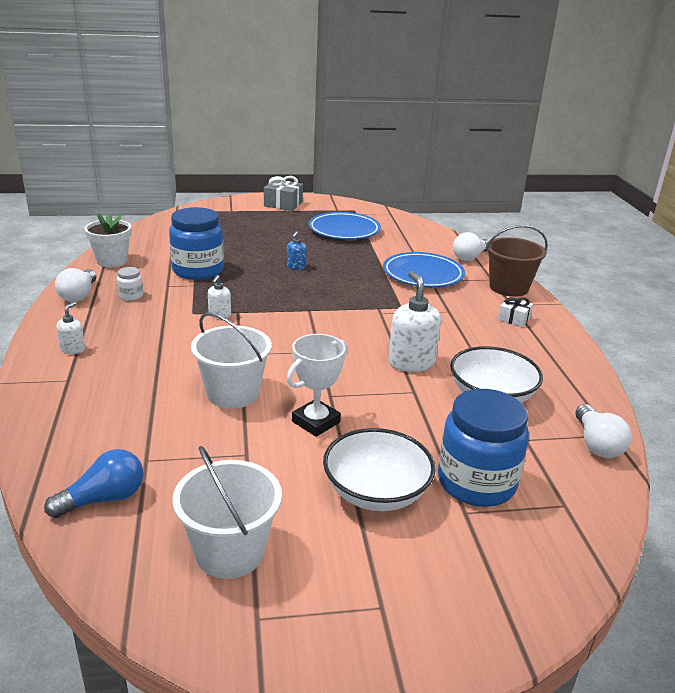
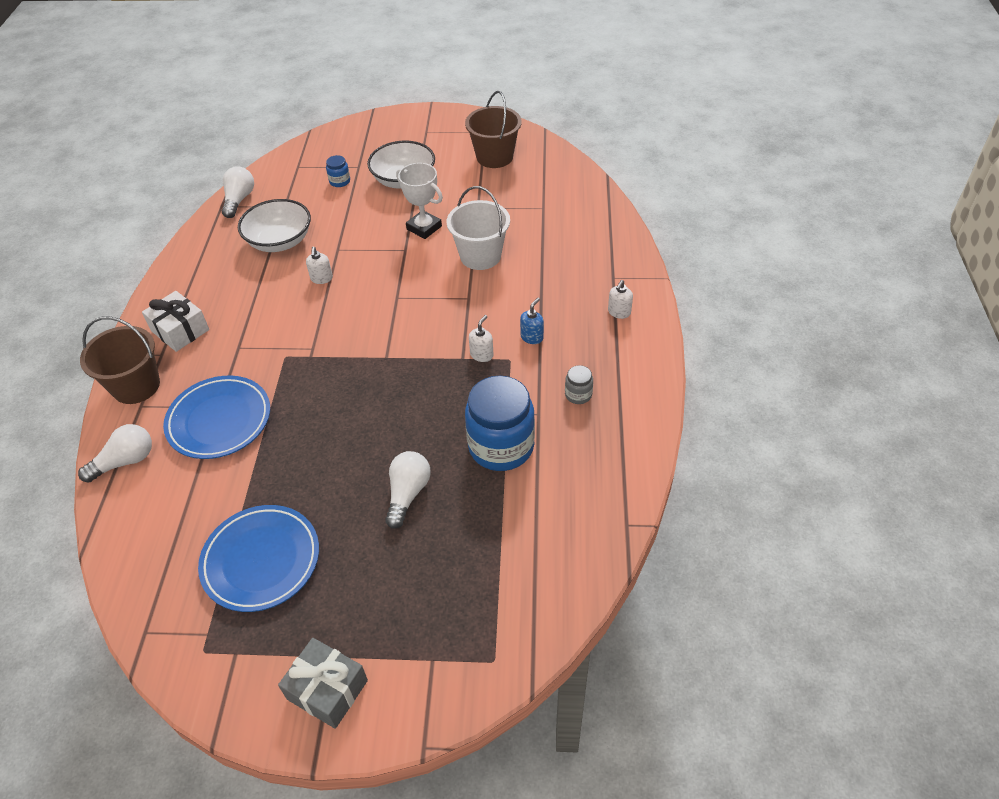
camera: 165 degrees left, 20 degrees up
blue light bulb [44,449,143,518] -> none
white light bulb [55,268,97,302] -> white light bulb moved to [385,451,431,529]
white flower pot [84,213,132,267] -> none
white jar [117,267,143,301] -> grey jar [565,365,593,404]
white bucket [172,446,282,579] -> brown bucket [465,91,522,168]
blue soap dispenser [287,231,307,270] -> blue soap dispenser moved to [520,297,544,344]
white trophy [287,334,348,437] -> white trophy turned 75 degrees clockwise [396,163,443,239]
white soap dispenser [388,271,441,372] -> white soap dispenser [306,247,333,284], size x0.52
blue jar [438,389,529,507] -> blue jar [326,155,350,187], size x0.43
white gift [498,297,533,327] -> white gift [142,291,209,352], size x1.63

